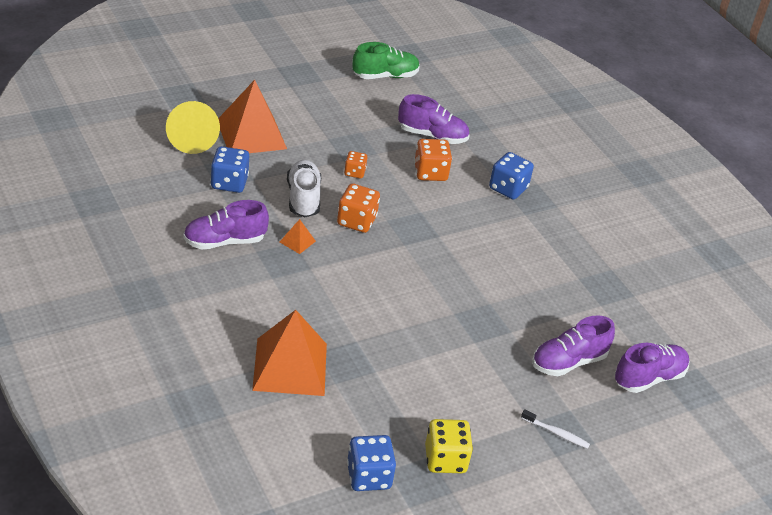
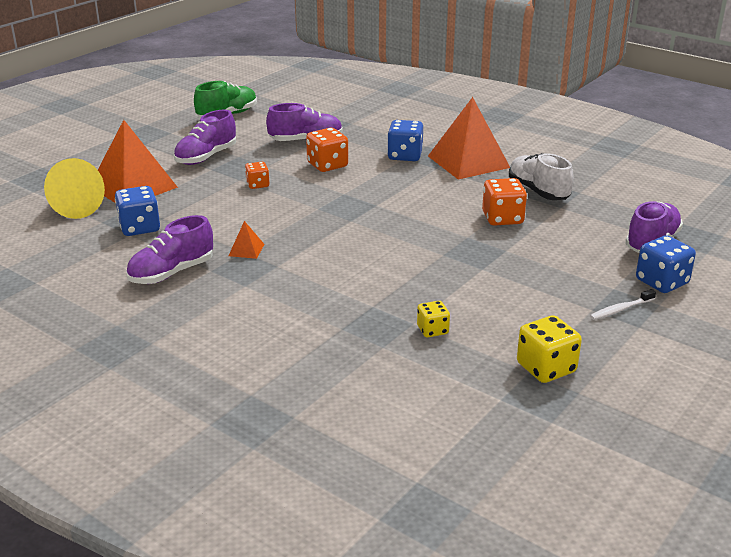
camera: 20 degrees left, 10 degrees down
orange pyramid [252,310,327,396] -> orange pyramid moved to [428,97,510,180]
white shoe [287,160,321,217] -> white shoe moved to [509,153,574,200]
orange dice [337,183,380,233] -> orange dice moved to [482,178,527,226]
blue dice [347,435,396,491] -> blue dice moved to [636,235,696,293]
white toothbrush [521,409,590,449] -> white toothbrush turned 150 degrees clockwise [590,289,656,320]
purple shoe [532,315,615,376] -> purple shoe moved to [174,110,236,165]
none -> yellow dice [417,301,450,337]

